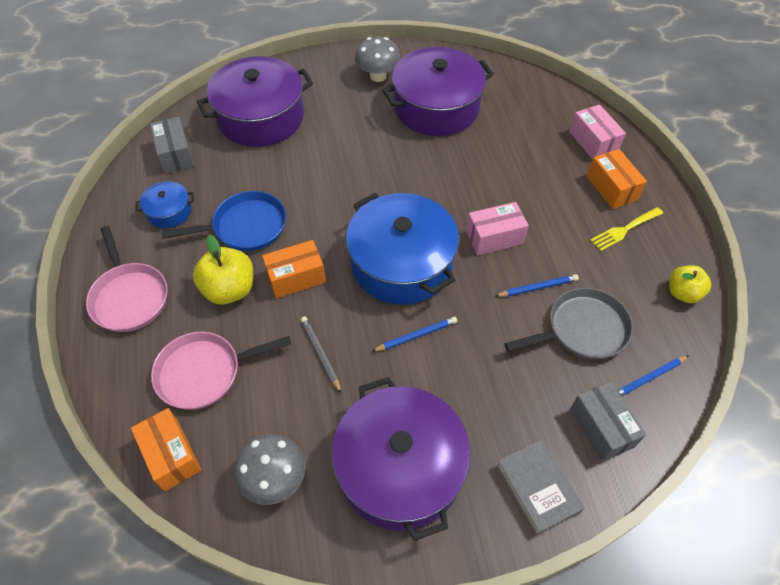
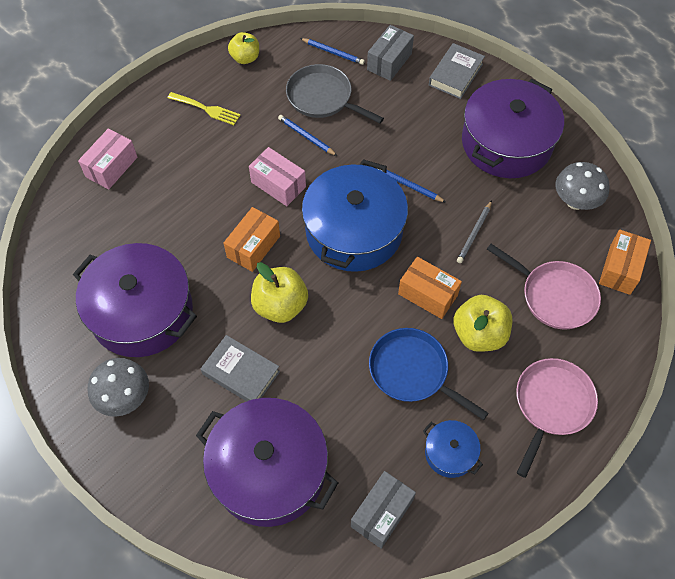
camera: 125 degrees left, 5 degrees up
orange box [587,149,647,209] -> orange box moved to [224,207,280,272]
none -> grey book [201,335,280,402]
none -> yellow apple [251,262,308,323]

